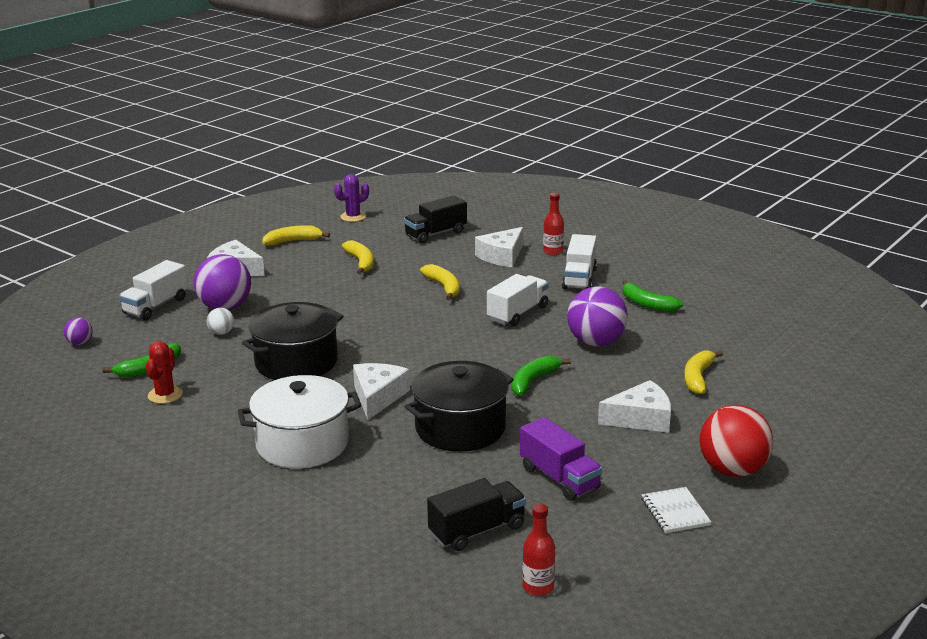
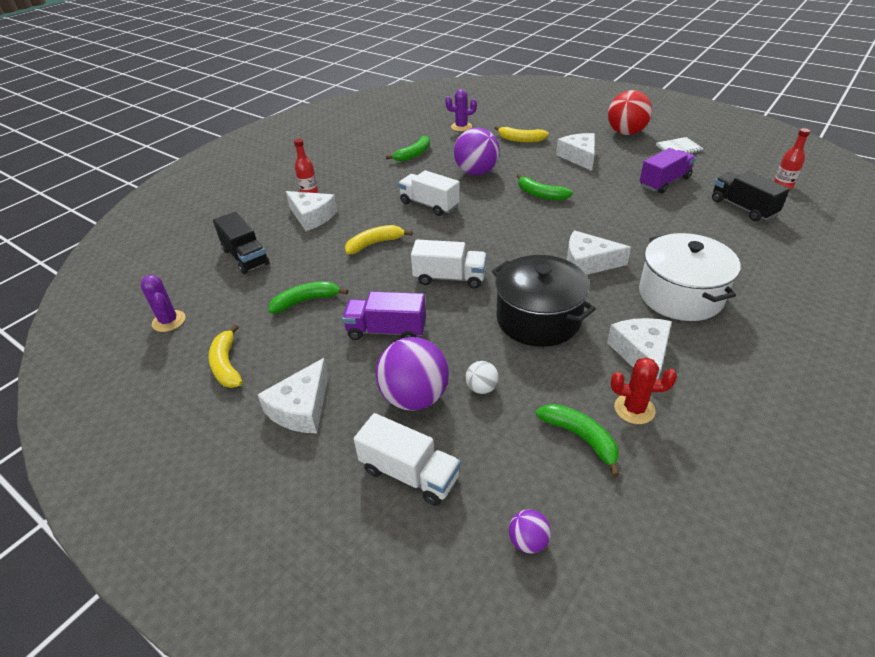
camera: 90 degrees left, 15 degrees up
yellow banana [342,240,374,274] -> green banana [269,281,348,313]
black pot [405,361,514,452] -> none
white truck [562,234,597,289] -> white truck moved to [411,240,487,288]
none -> purple truck [342,291,426,340]
none -> purple cactus [445,89,477,131]
none -> white cheese [607,318,672,379]

